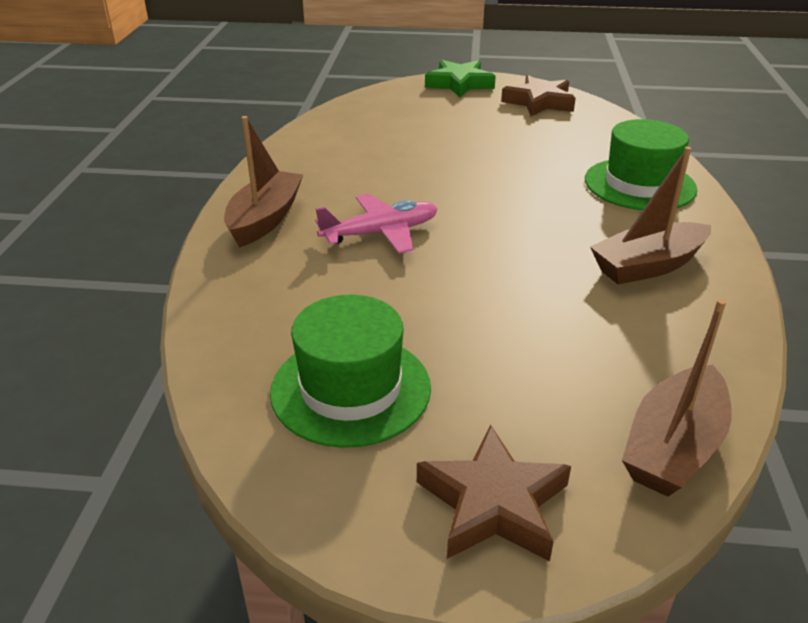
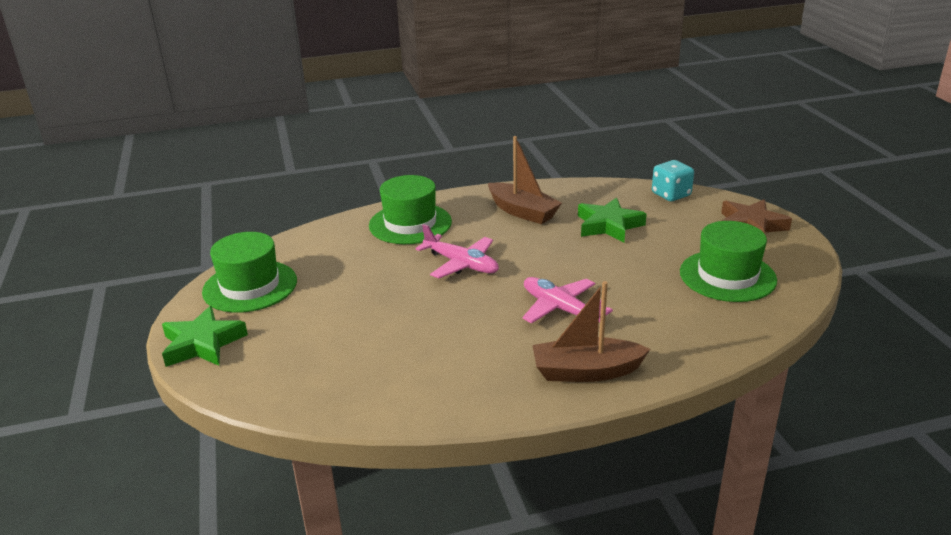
camera: 110 degrees left, 5 degrees down
brown star [501,75,576,116] -> green hat [202,232,297,313]
brown boat [622,299,731,497] -> turquoise dice [652,160,694,201]
none -> pink plane [415,224,499,279]
none -> green star [578,197,647,243]

